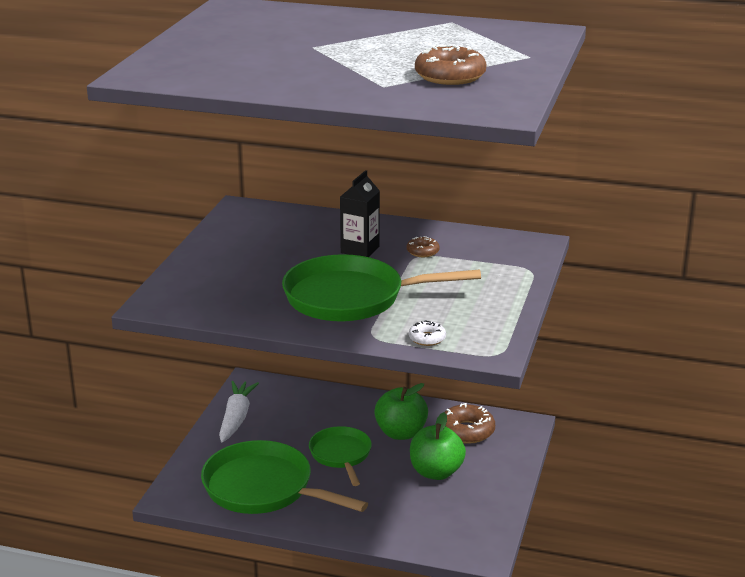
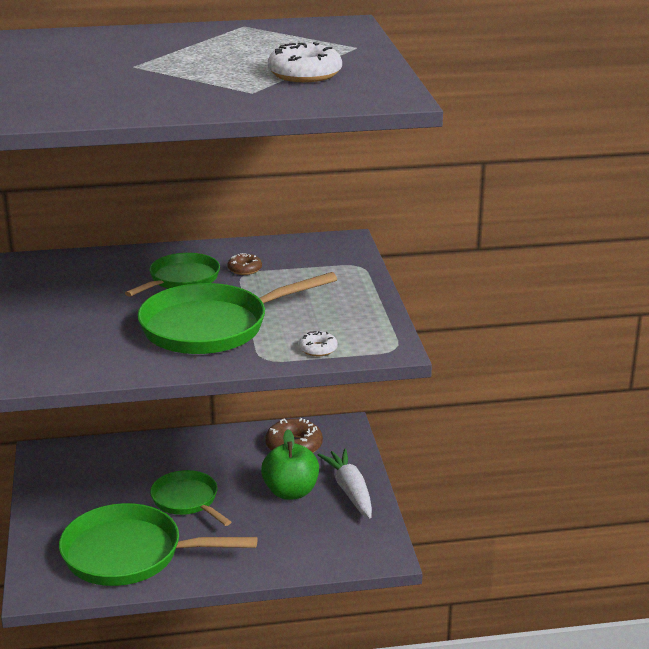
camera: 25 degrees left, 0 degrees up
white carrot [219,381,259,443] -> white carrot moved to [318,449,372,518]
black carton [340,170,380,257] -> green pan [125,253,220,297]
green apple [374,383,428,440] -> none
brown donut [415,45,486,85] -> white donut [268,42,342,82]

